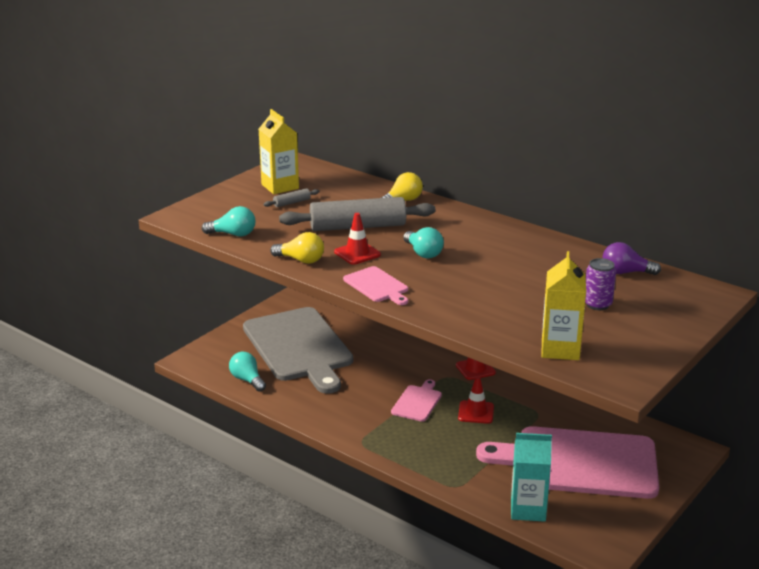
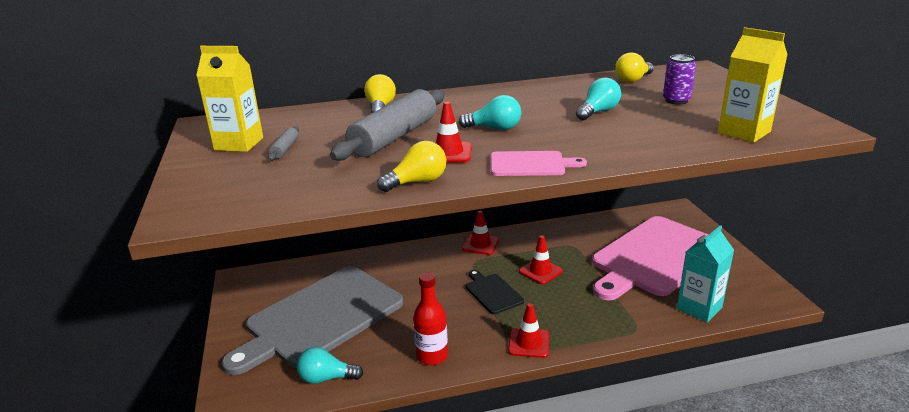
camera: 50 degrees left, 0 degrees up
turquoise light bulb [202,206,256,237] -> turquoise light bulb moved to [576,77,621,120]
grey cutting board [243,307,353,394] -> grey cutting board turned 120 degrees clockwise [222,266,404,375]
pink cutting board [391,379,442,422] -> black cutting board [466,270,524,314]
purple light bulb [602,242,661,275] -> yellow light bulb [615,53,654,83]
none -> red bottle [413,272,448,365]
none -> red traffic cone [508,303,549,358]

